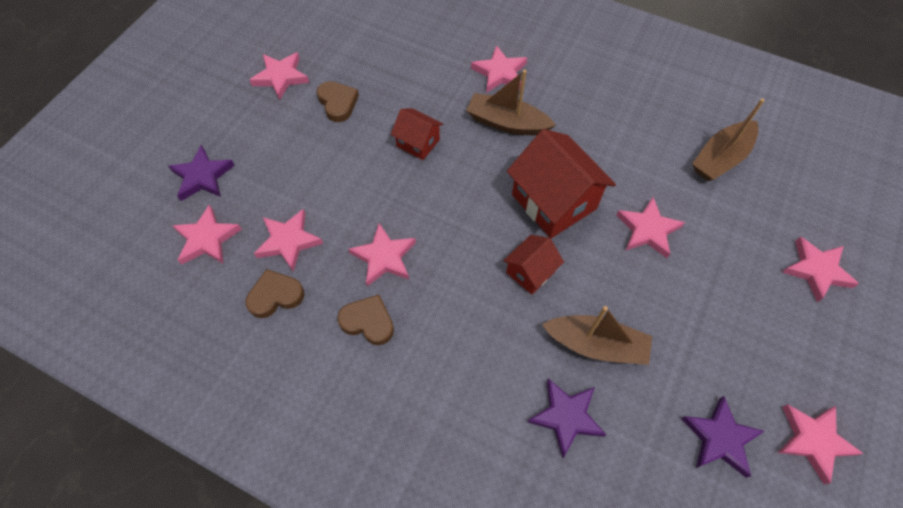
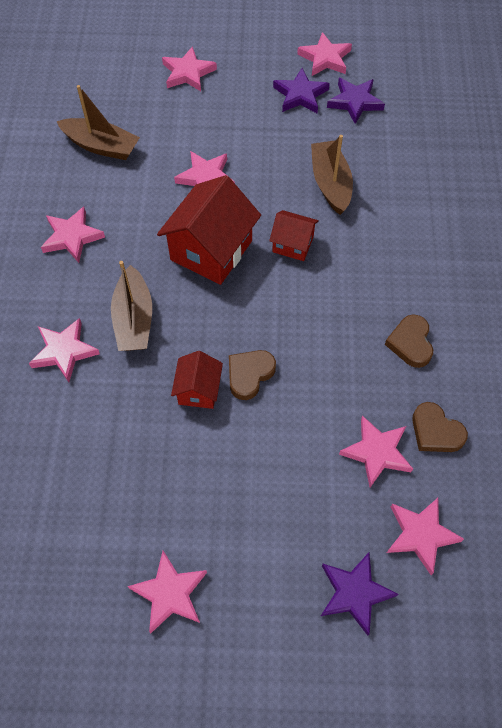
camera: 115 degrees left, 0 degrees up
brown heart [317,81,359,122] -> brown heart moved to [229,350,276,400]
pink star [348,223,416,287] -> pink star moved to [41,207,105,263]
purple star [527,379,606,458] -> purple star moved to [273,68,330,113]

